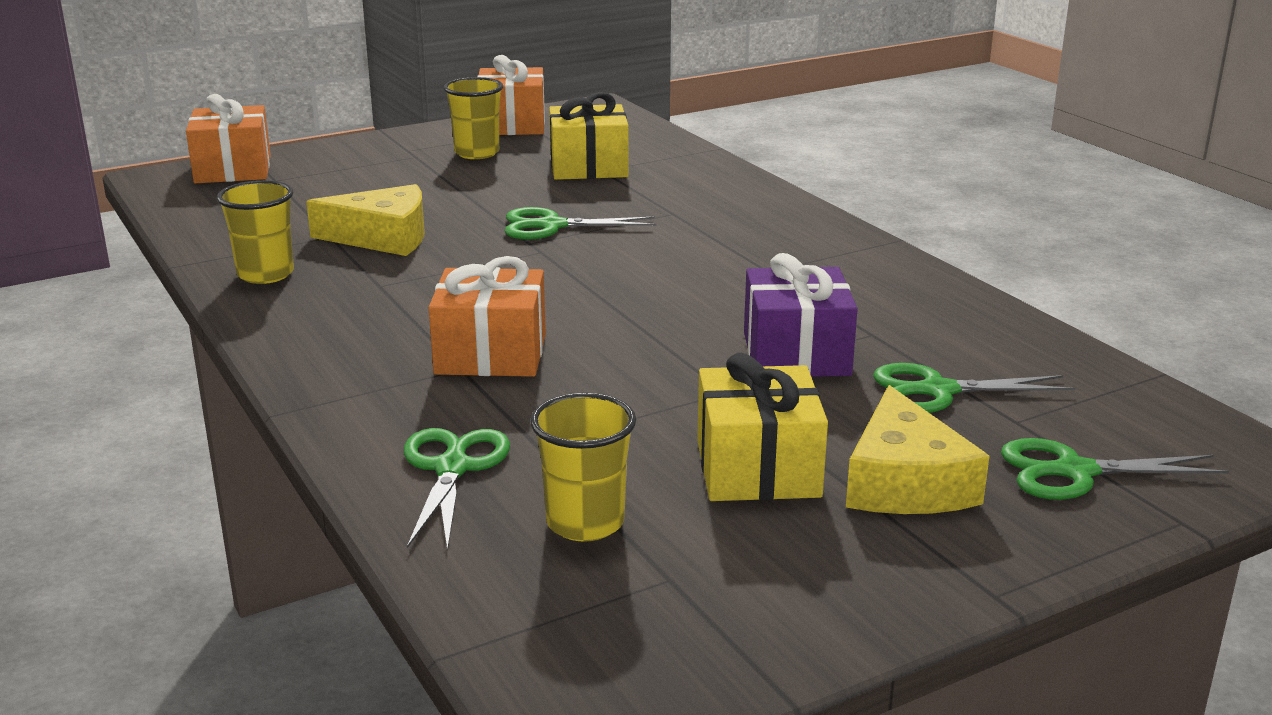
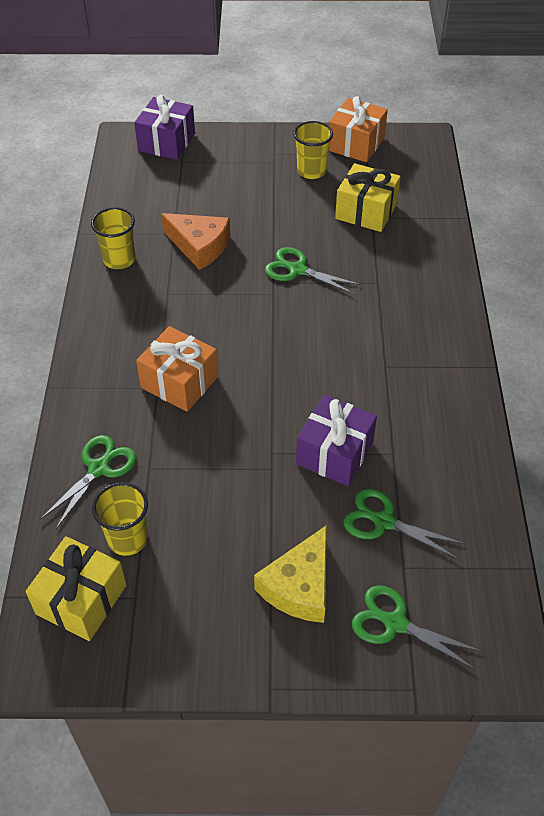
camera: 30 degrees right, 25 degrees up
orange gift [186,94,271,184] -> purple gift [134,95,195,160]
yellow cheese [306,184,425,256] -> orange cheese [161,213,230,270]
yellow gift [697,353,828,501] -> yellow gift moved to [25,536,126,641]

